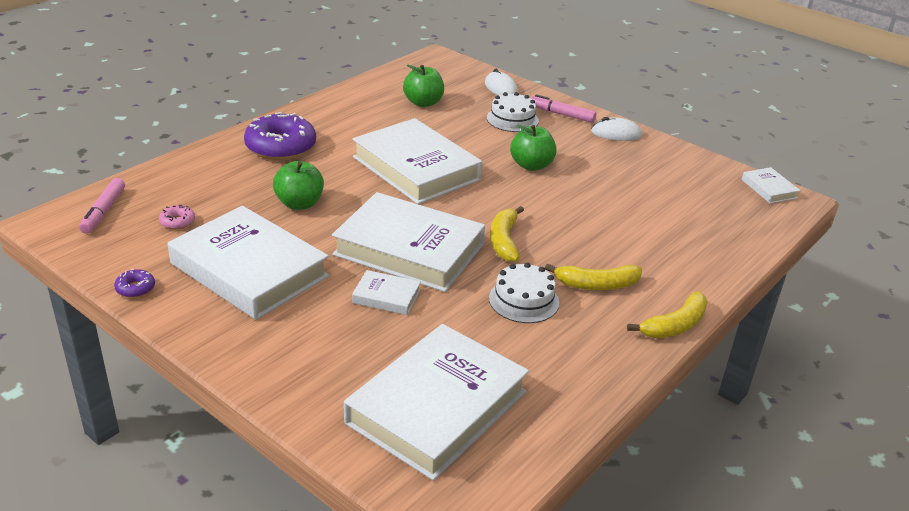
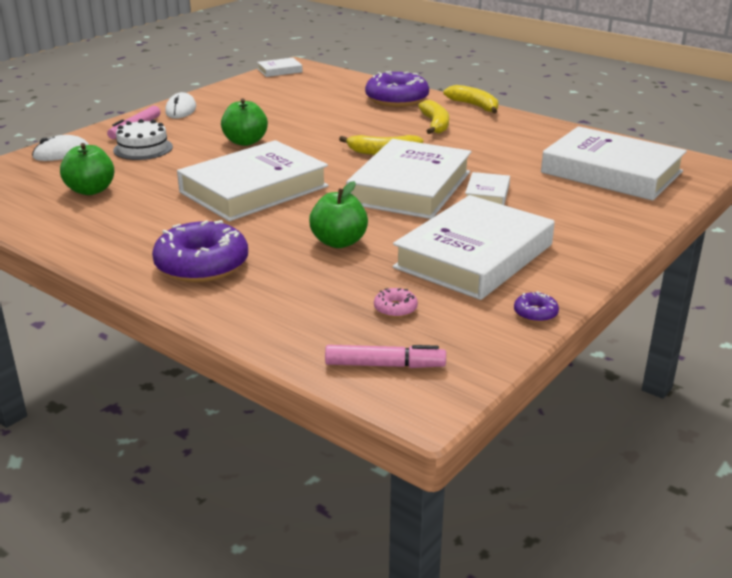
camera: 90 degrees left, 5 degrees down
white cake [489,262,559,323] -> none
none -> purple donut [365,71,429,107]

